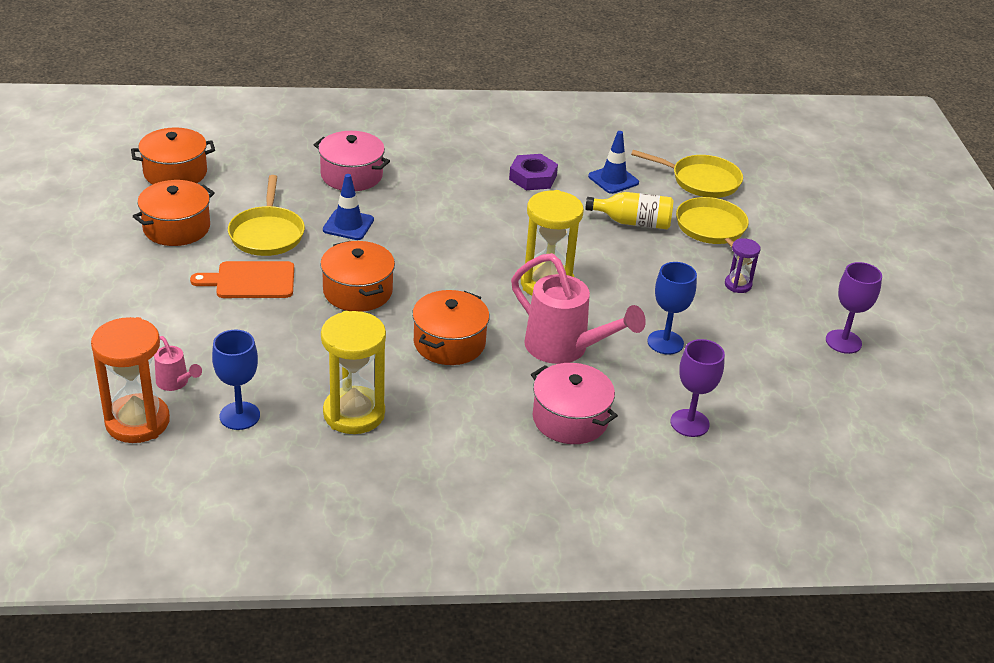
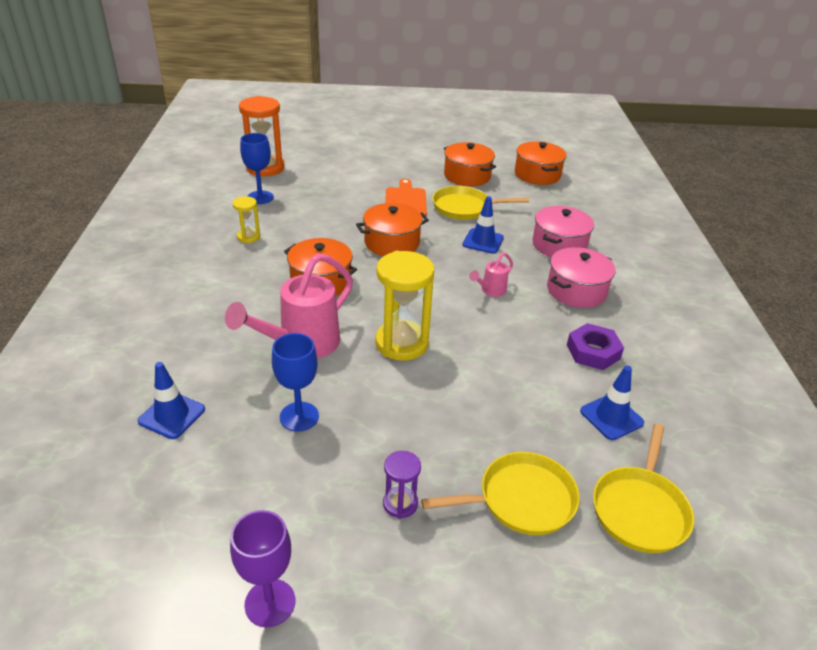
camera: 95 degrees right, 0 degrees up
pink watering can [154,336,202,391] -> pink watering can moved to [469,252,513,297]
yellow hourglass [321,311,386,434] -> yellow hourglass [233,196,260,243], size x0.51
pink pot [531,363,618,444] -> pink pot moved to [547,247,616,308]
yellow bottle [585,192,674,229] -> none
purple goblet [671,339,725,437] -> blue traffic cone [138,362,205,439]

